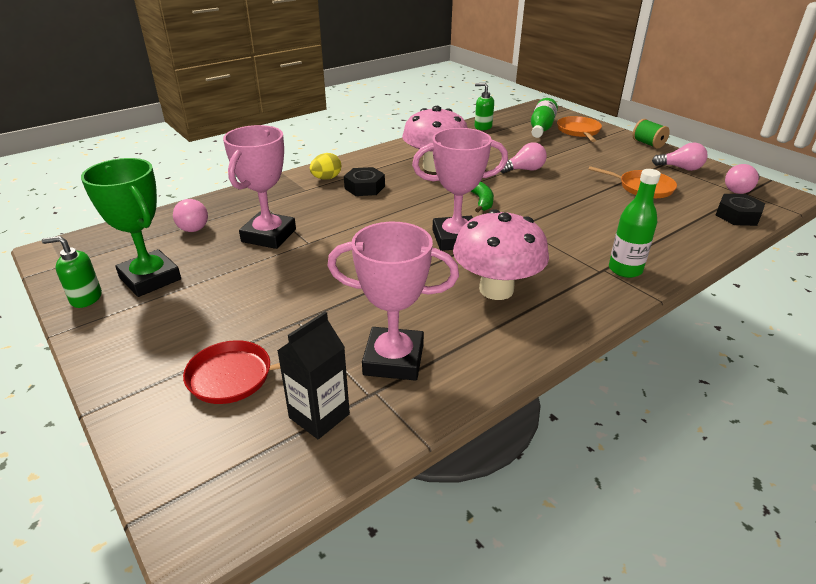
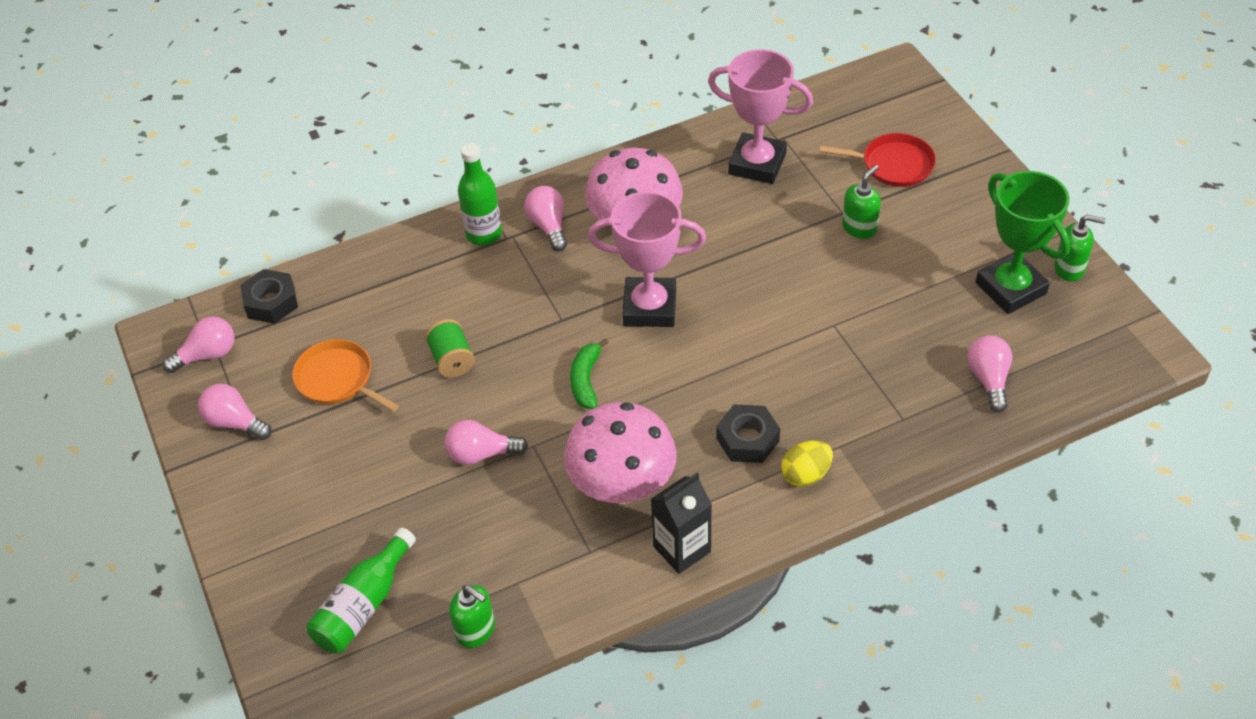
camera: 165 degrees left, 15 degrees up
pink trophy [223,125,296,249] -> none
black carton [277,312,350,439] -> black carton moved to [651,473,712,574]
orange pan [557,116,602,142] -> none
green spool [632,119,670,149] -> green spool moved to [425,319,475,377]
none -> pink light bulb [525,186,567,252]
none -> green soap dispenser [842,165,881,239]

